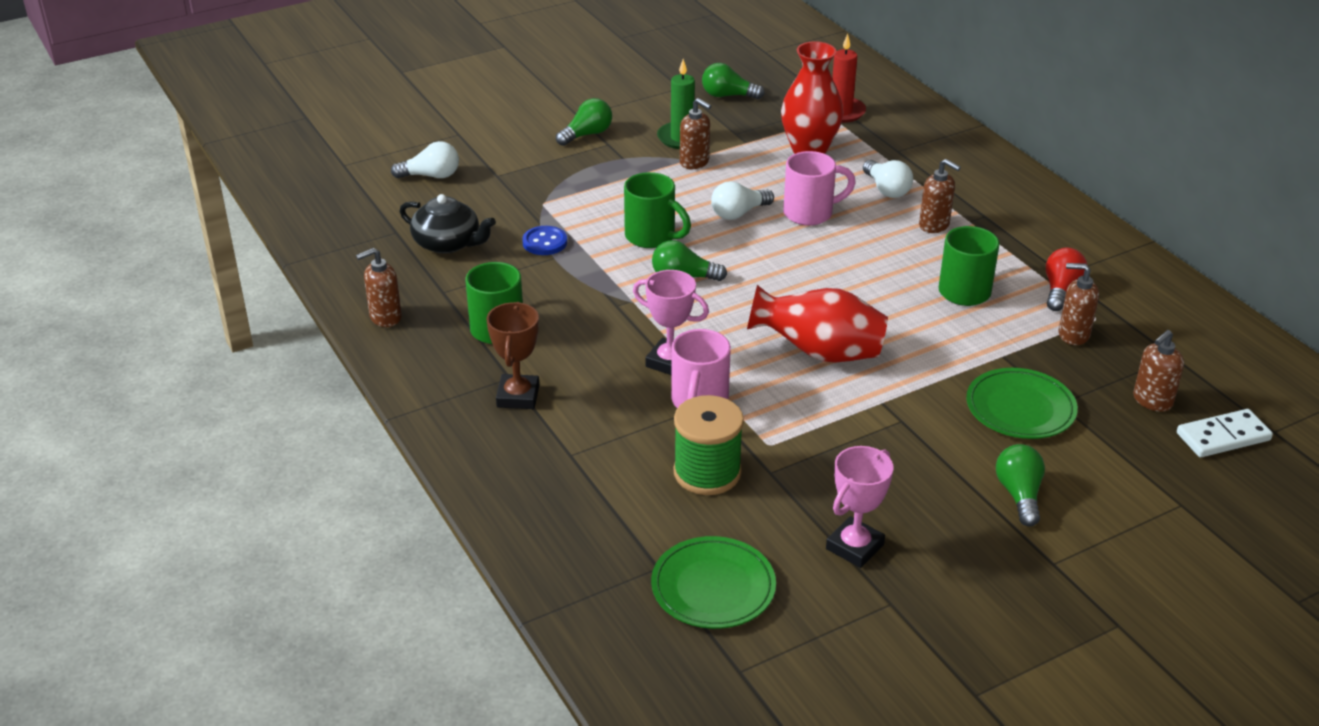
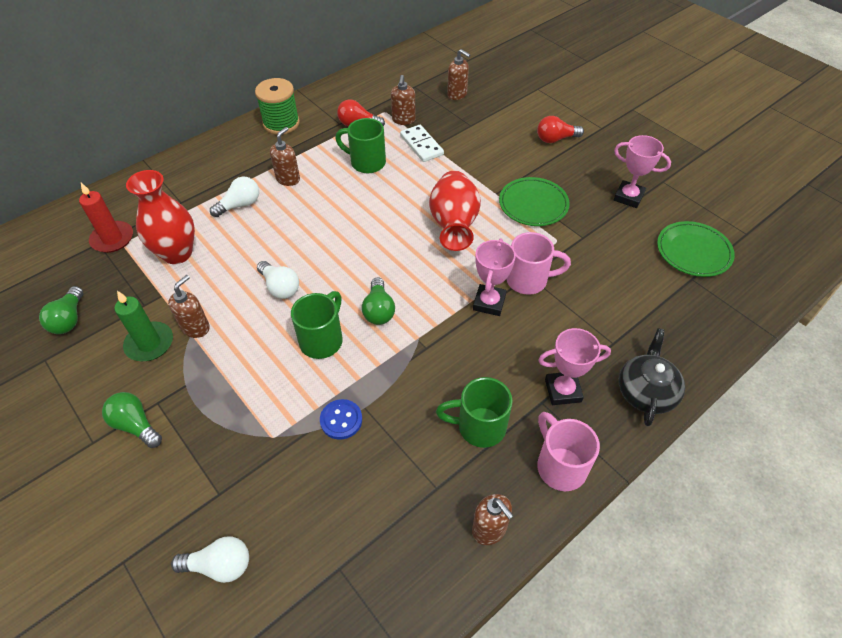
camera: 100 degrees left, 15 degrees up
white light bulb [391,141,459,178] -> white light bulb turned 105 degrees clockwise [171,536,249,583]
black teapot [400,194,496,253] -> black teapot moved to [619,328,685,426]
brown trophy [487,302,539,409] -> pink trophy [538,328,611,405]
green spool [673,395,744,495] -> green spool moved to [255,78,300,135]
pink mug [783,151,856,226] -> pink mug moved to [537,412,600,491]
green plate [966,368,1078,439] -> green plate moved to [499,177,570,226]
green light bulb [996,444,1045,527] -> red light bulb [537,116,584,143]
white domino [1177,409,1273,457] -> white domino moved to [400,125,444,162]

